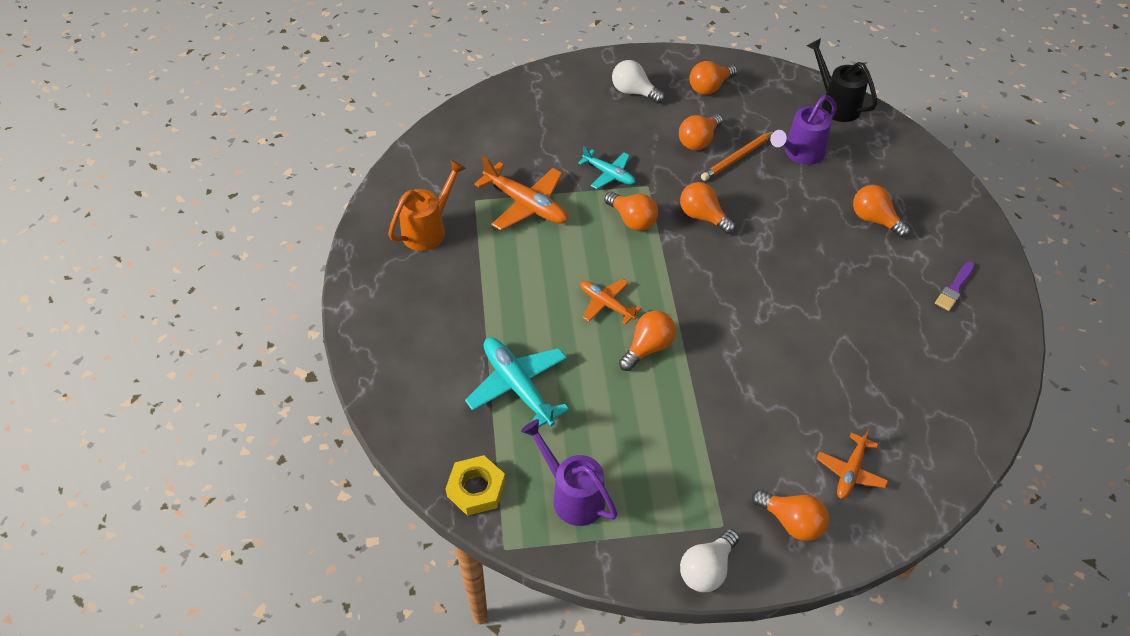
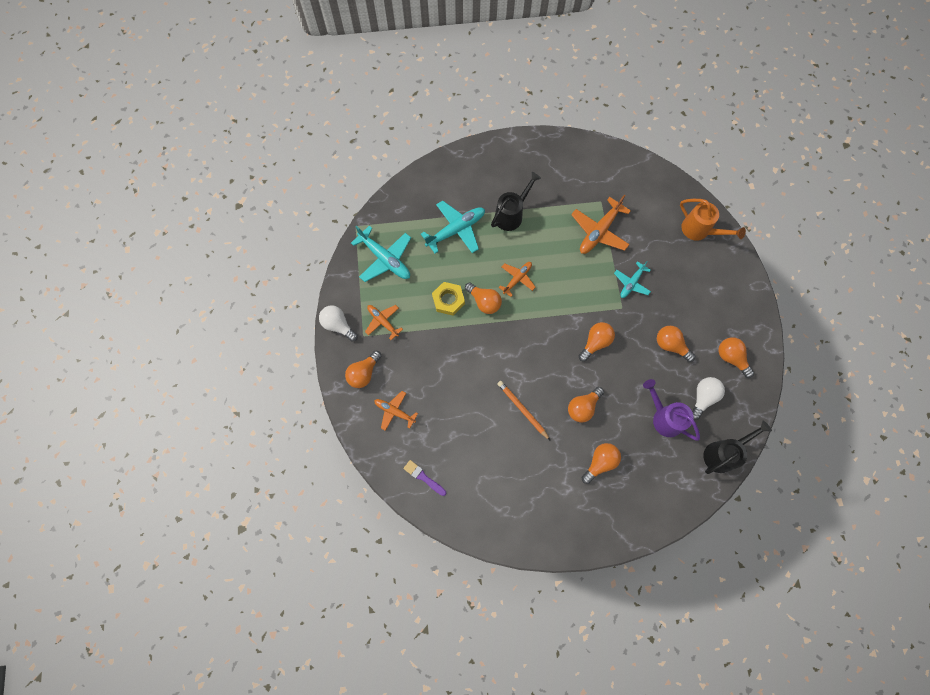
camera: 90 degrees right, 20 degrees up
orange watering can [388,160,466,251] -> orange watering can moved to [680,199,746,241]
yellow nut [446,455,506,516] -> yellow nut moved to [432,282,465,316]
purple watering can [521,419,618,526] -> turquoise plane [351,226,411,282]
orange light bulb [604,192,658,231] -> orange light bulb moved to [568,387,604,422]
white light bulb [612,60,665,104] -> white light bulb moved to [692,377,725,420]
orange pencil [701,131,774,181] -> orange pencil moved to [497,381,551,441]
purple brush [935,261,975,311] -> purple brush moved to [403,460,446,496]
none -> orange plane [365,305,403,340]
none -> black watering can [491,172,541,231]

